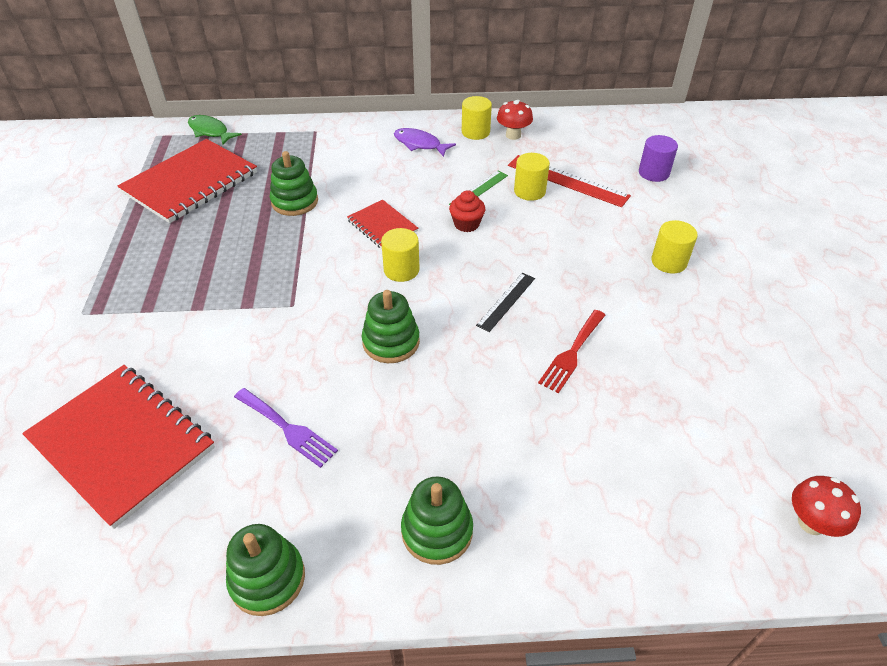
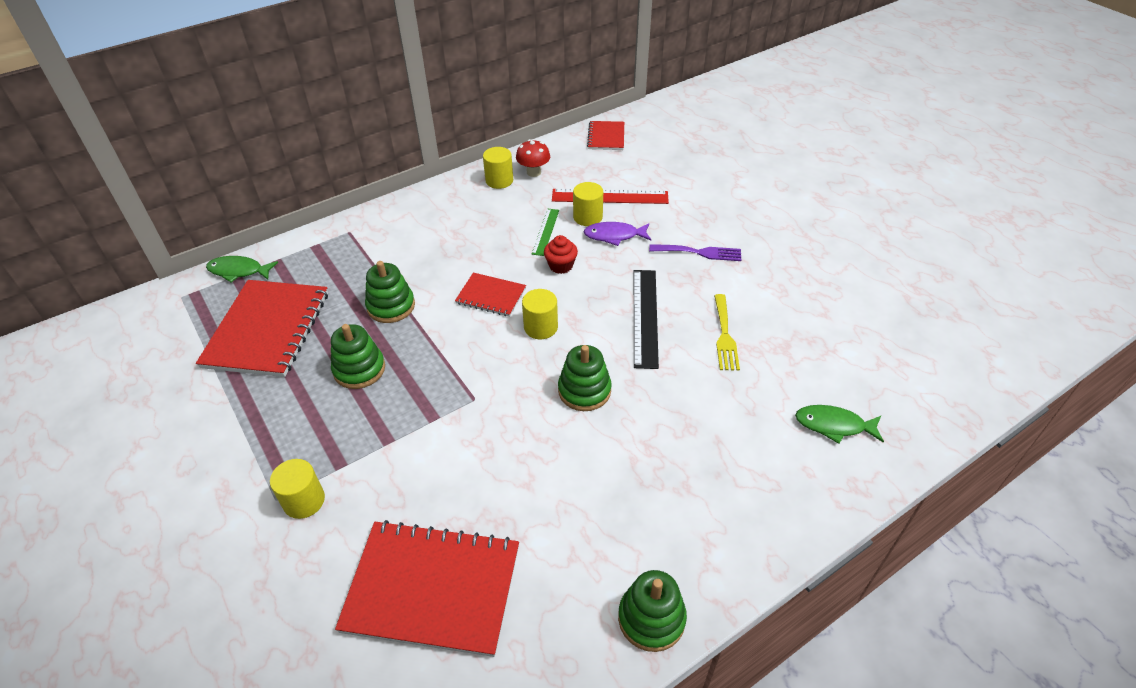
camera: 30 degrees left, 0 degrees up
purple fork [234,388,338,468] -> purple fork moved to [649,244,741,261]
purple fish [394,128,456,157] -> purple fish moved to [584,222,651,246]
green stacking toy [401,476,473,565] -> green stacking toy moved to [331,324,385,389]
black ruler [476,273,535,332] -> black ruler [634,270,659,369], size x1.67
red fork [538,310,605,393] -> yellow fork [714,294,740,371]
purple cylinder [639,135,678,182] -> none
yellow cylinder [651,220,698,273] -> yellow cylinder moved to [270,459,325,519]
red mushroom [792,476,861,537] -> none
none -> red notebook [587,121,624,150]
none -> green fish [795,405,884,444]

